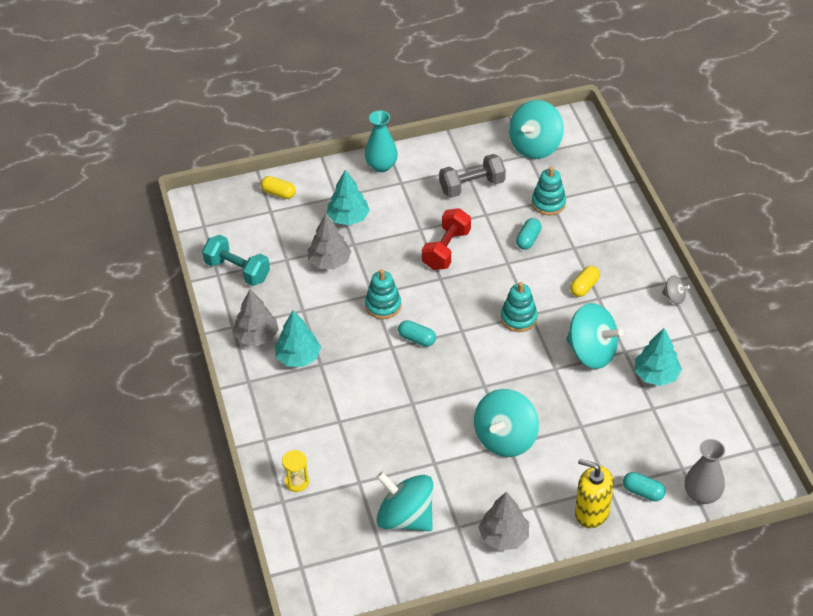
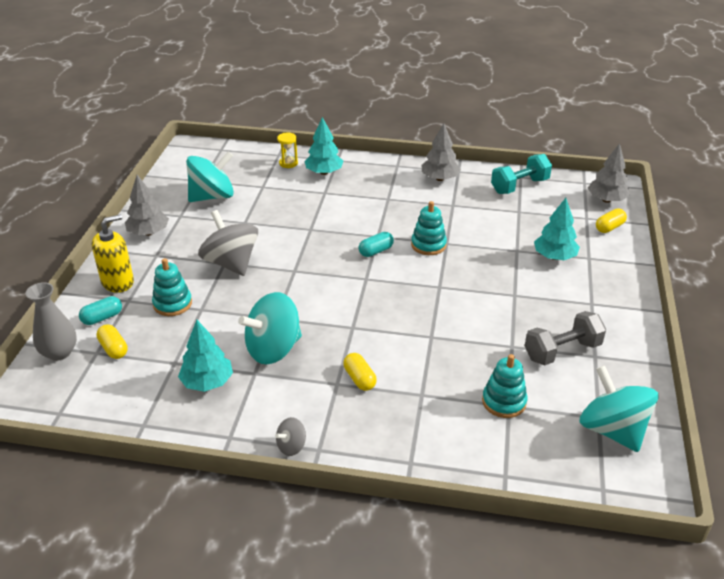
camera: 115 degrees right, 10 degrees down
turquoise tree [275,310,321,367] -> turquoise tree moved to [305,117,344,175]
grey tree [308,214,352,269] -> grey tree moved to [588,143,630,203]
turquoise vase [365,111,398,172] -> none
red dumbbell [422,208,471,270] -> none
grey dumbbell [439,154,506,198] -> grey dumbbell turned 60 degrees clockwise [525,311,606,365]
turquoise spinning top [474,389,539,457] -> grey spinning top [198,210,258,276]
turquoise stacking toy [501,282,538,332] -> turquoise stacking toy moved to [152,258,192,316]
turquoise capsule [516,218,542,250] -> none
none -> yellow capsule [96,324,128,359]

